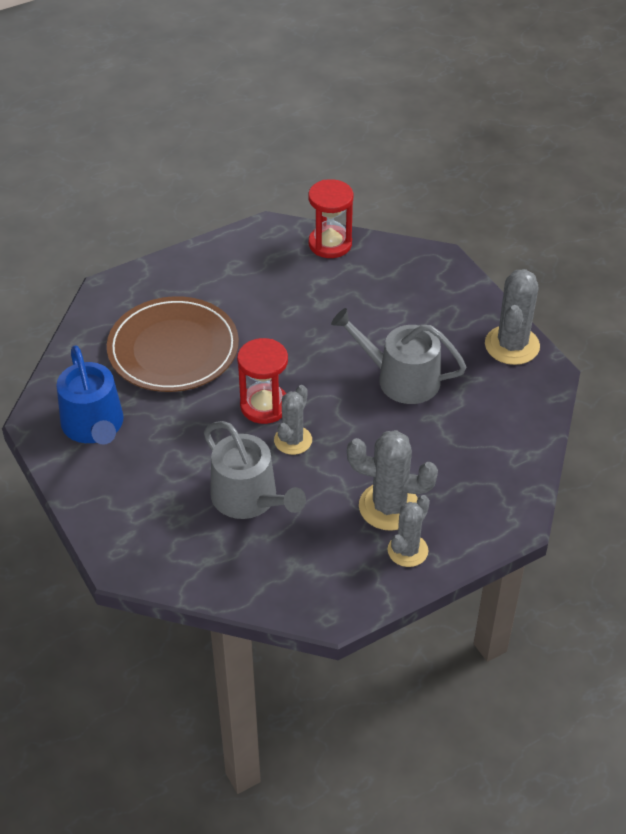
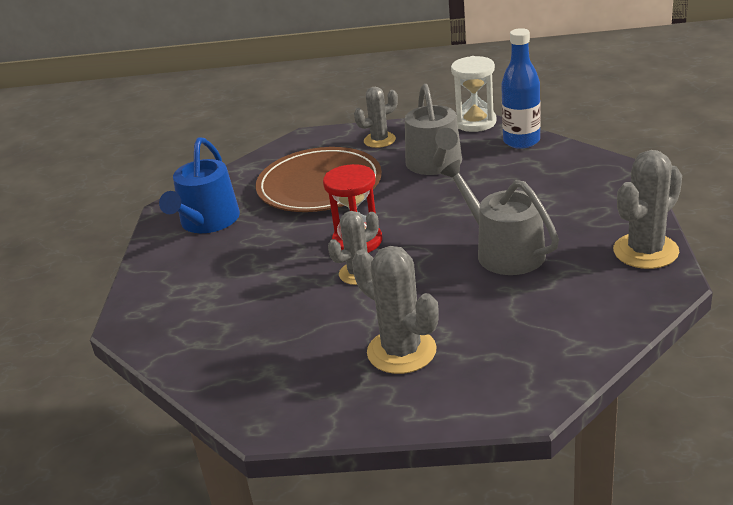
camera: 35 degrees right, 15 degrees down
grey watering can [204,421,306,519] -> grey watering can moved to [405,84,462,175]
red hourglass [308,179,353,258] -> blue bottle [501,28,541,149]
grey cactus [388,495,430,567] -> grey cactus moved to [354,87,398,148]
none -> white hourglass [451,56,497,132]

